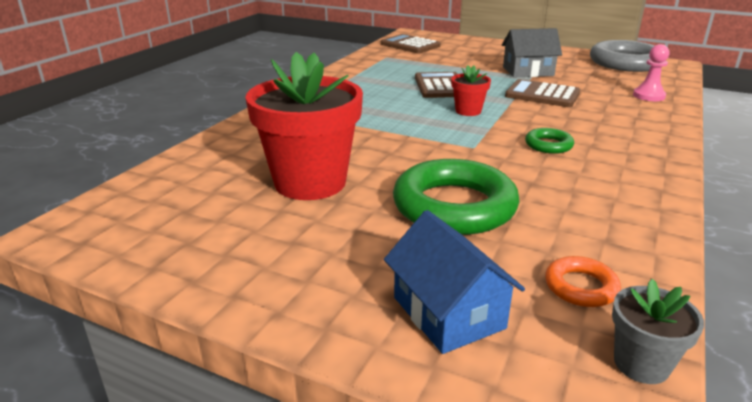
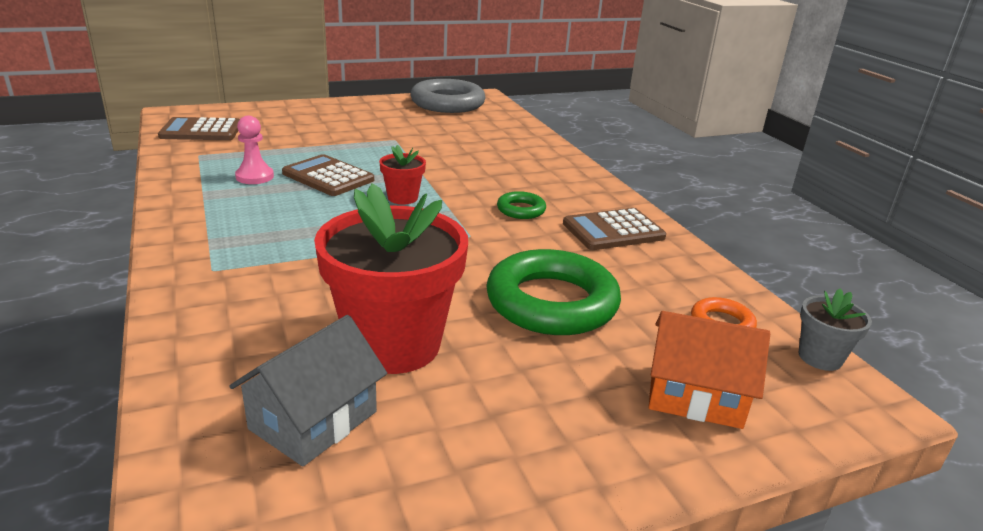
camera: 50 degrees left, 0 degrees up
blue house [384,210,525,354] -> orange house [649,311,770,429]
grey house [502,28,562,77] -> grey house moved to [229,315,387,466]
brown calculator [505,79,580,107] -> brown calculator moved to [563,208,666,250]
pink pawn [633,44,670,101] -> pink pawn moved to [235,116,274,184]

